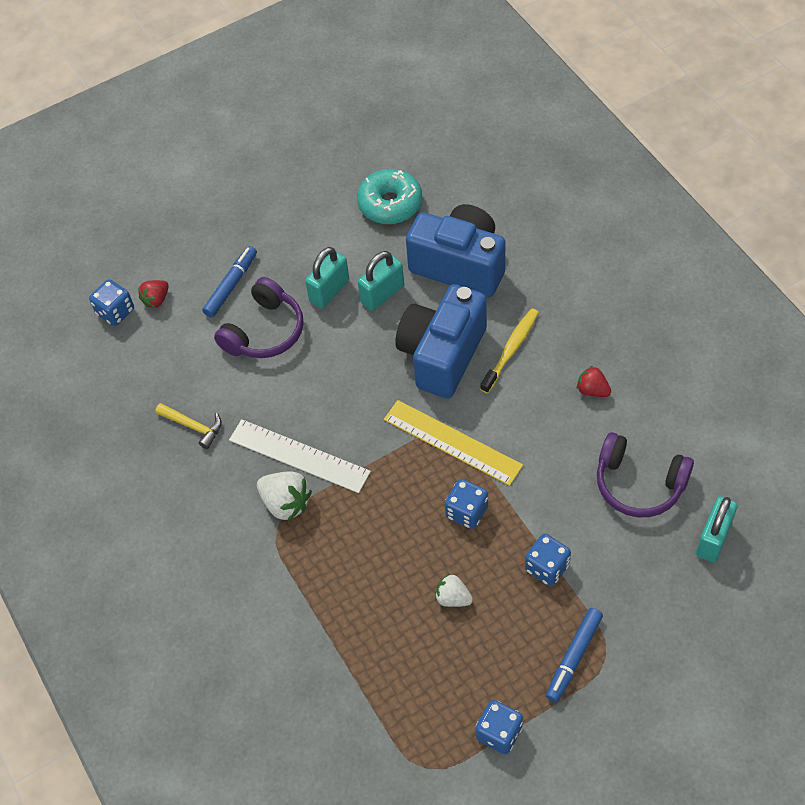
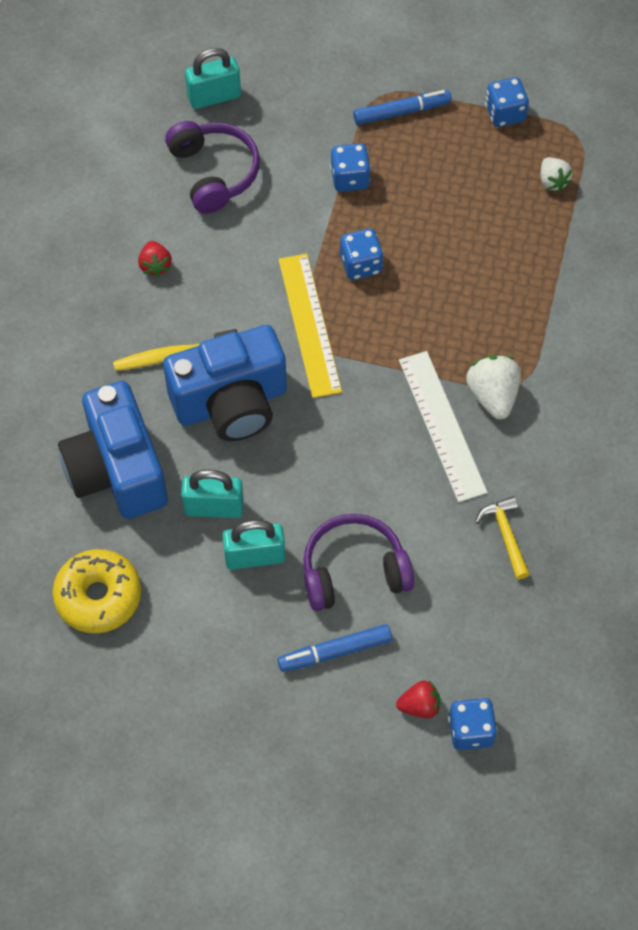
camera: 140 degrees left, 5 degrees up
turquoise donut [357,169,422,224] -> yellow donut [52,549,141,633]
white strawberry [435,574,473,607] -> white strawberry moved to [541,157,572,191]

